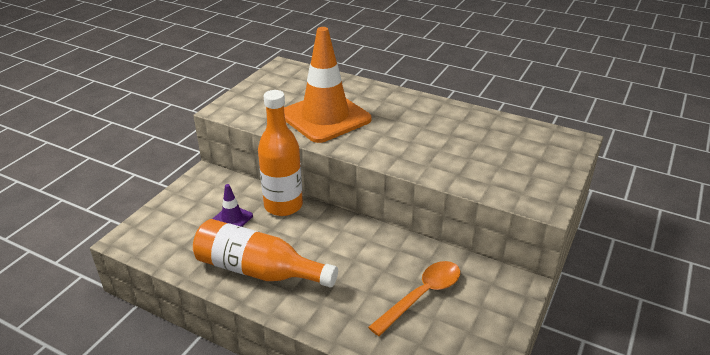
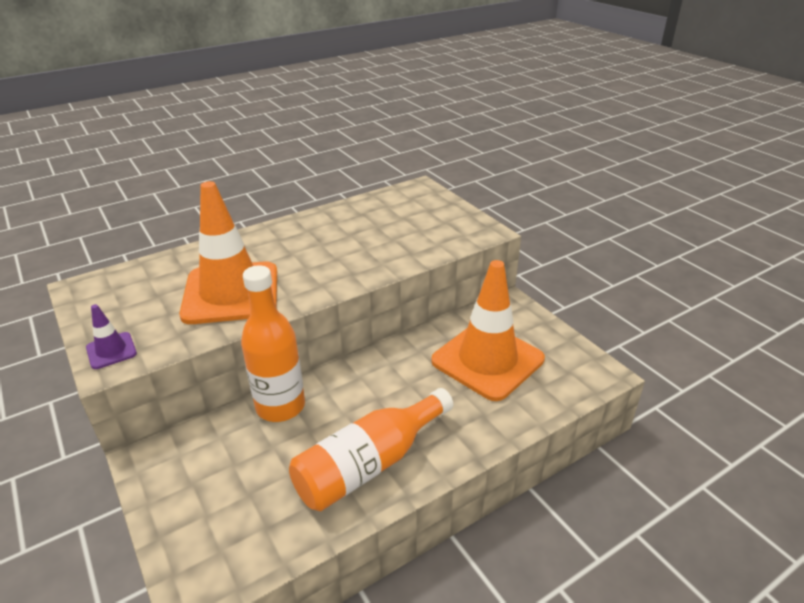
camera: 60 degrees left, 0 degrees up
purple traffic cone [212,184,253,227] -> purple traffic cone moved to [86,304,137,369]
orange spoon [368,261,460,336] -> orange traffic cone [431,260,545,401]

